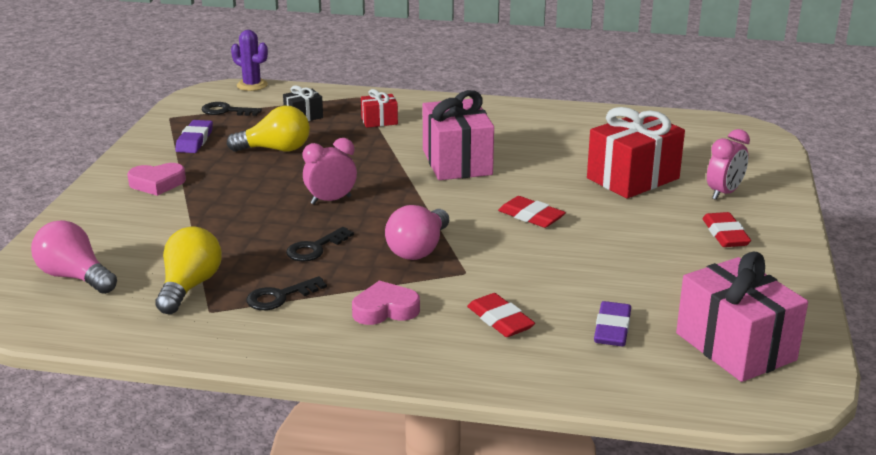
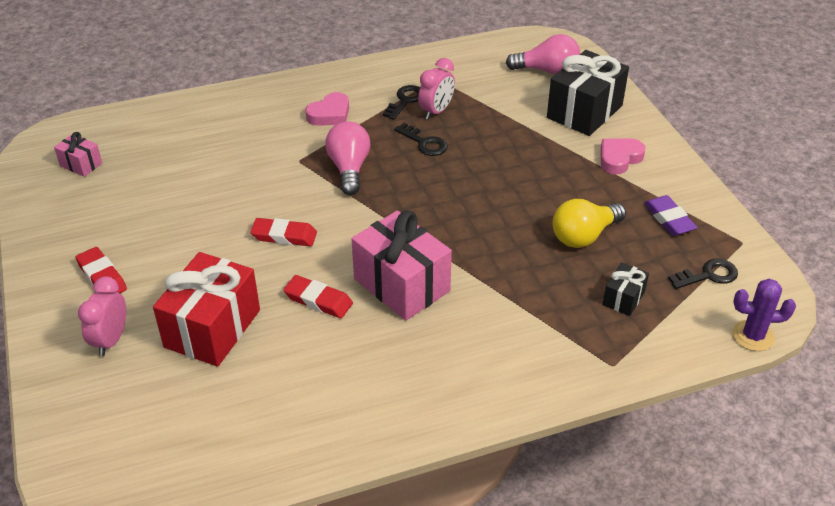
camera: 150 degrees right, 15 degrees up
yellow light bulb [155,227,222,314] -> none
black key [286,227,354,262] -> black key turned 120 degrees clockwise [394,123,448,156]
pink clock [303,138,357,205] -> pink clock moved to [418,58,455,120]
red gift [361,89,398,128] -> none
red eraser [467,293,535,337] -> red eraser moved to [283,275,353,318]
purple eraser [594,301,631,346] -> none
pink gift [676,252,808,382] -> pink gift [54,132,102,177], size x0.48
none -> black gift [547,50,629,136]

